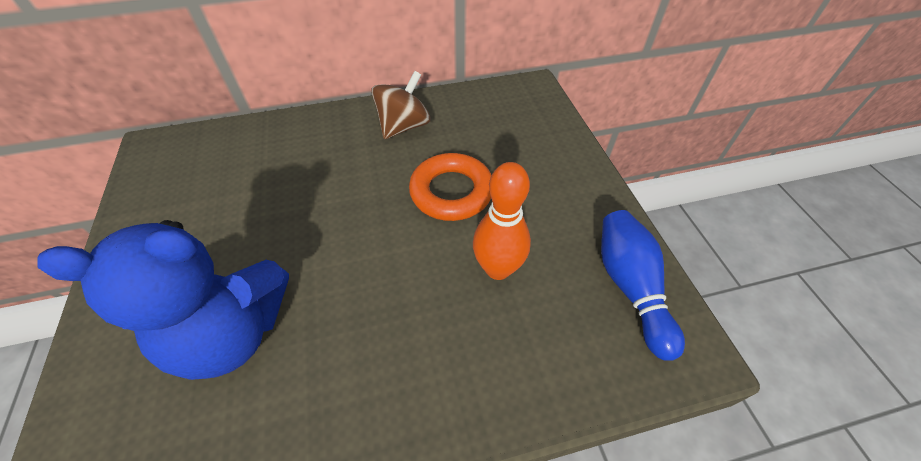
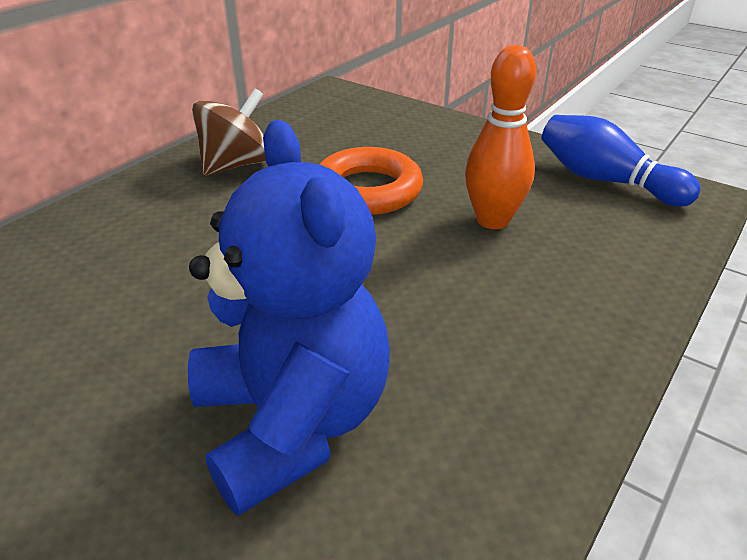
camera: 40 degrees left, 15 degrees down
blue teddy bear [37,220,289,380] -> blue teddy bear turned 60 degrees counterclockwise [188,120,390,516]
brown spinning top [371,71,431,139] -> brown spinning top turned 45 degrees clockwise [192,88,266,176]

